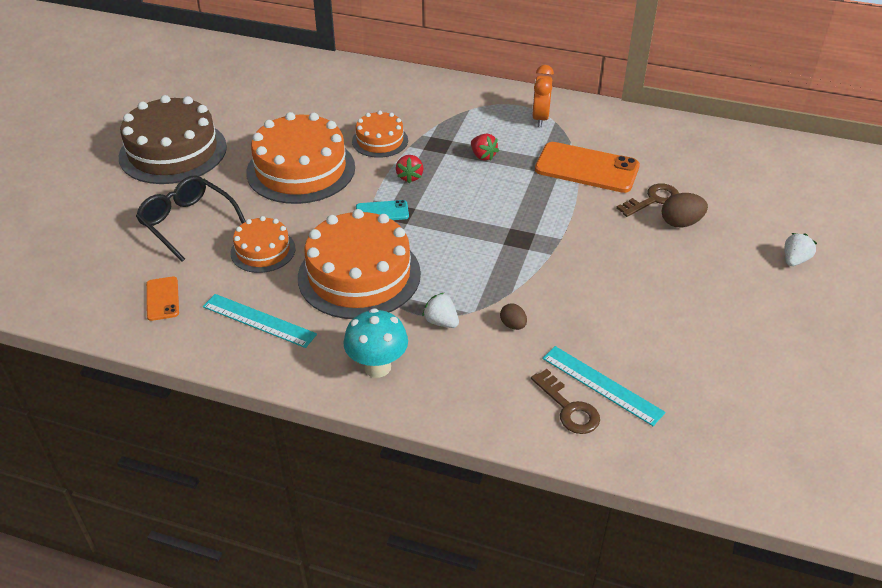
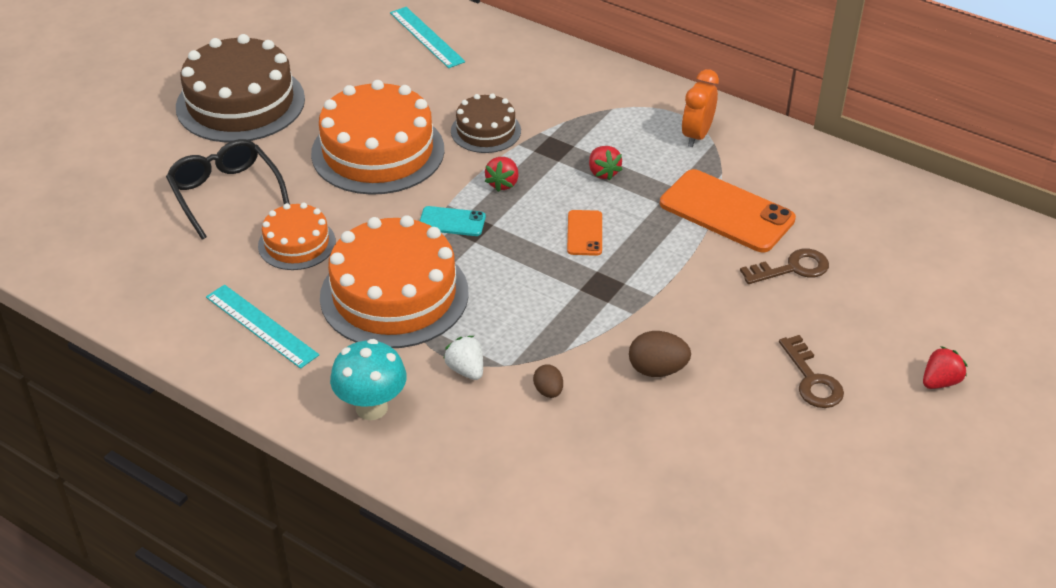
camera: 15 degrees right, 0 degrees up
orange phone [146,276,179,321] -> orange phone moved to [567,210,602,256]
orange cake [352,111,408,158] -> brown cake [451,93,521,153]
brown key [531,369,600,434] -> brown key moved to [779,335,844,408]
turquoise ruler [542,346,666,426] -> turquoise ruler moved to [390,7,465,68]
brown egg [662,193,708,227] -> brown egg moved to [629,331,691,377]
white strawberry [785,233,817,266] -> red strawberry [923,346,967,389]

